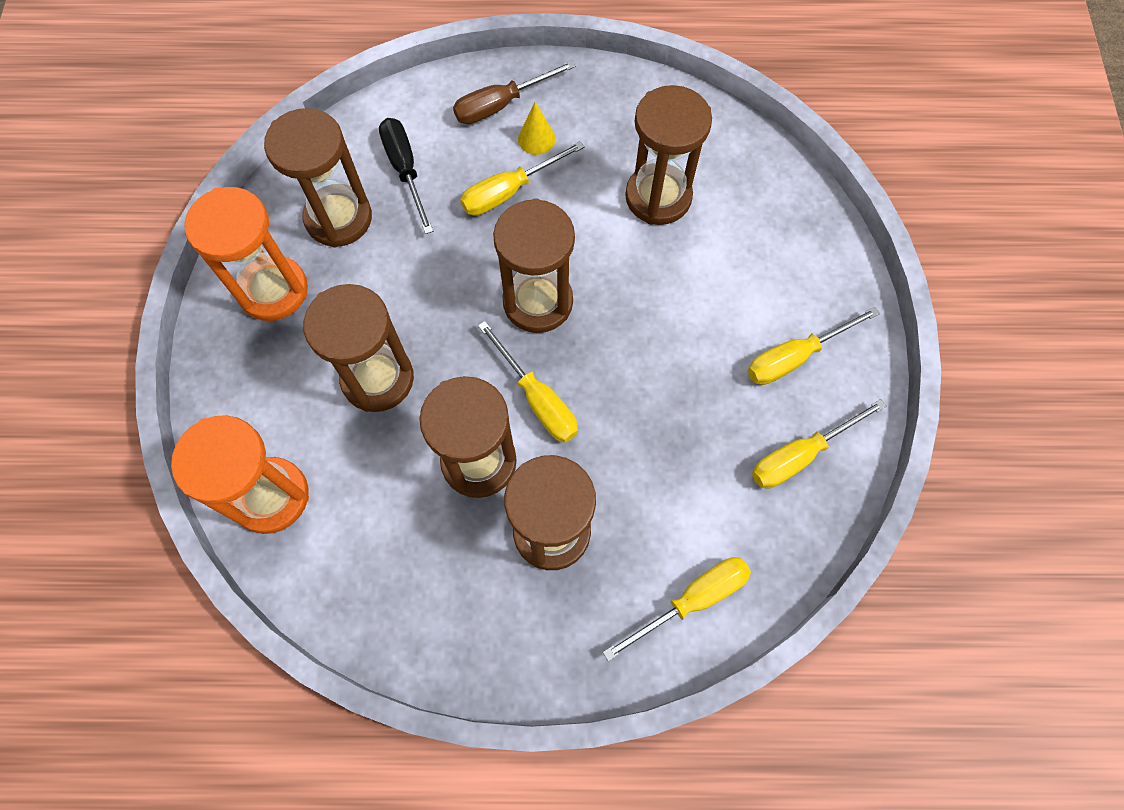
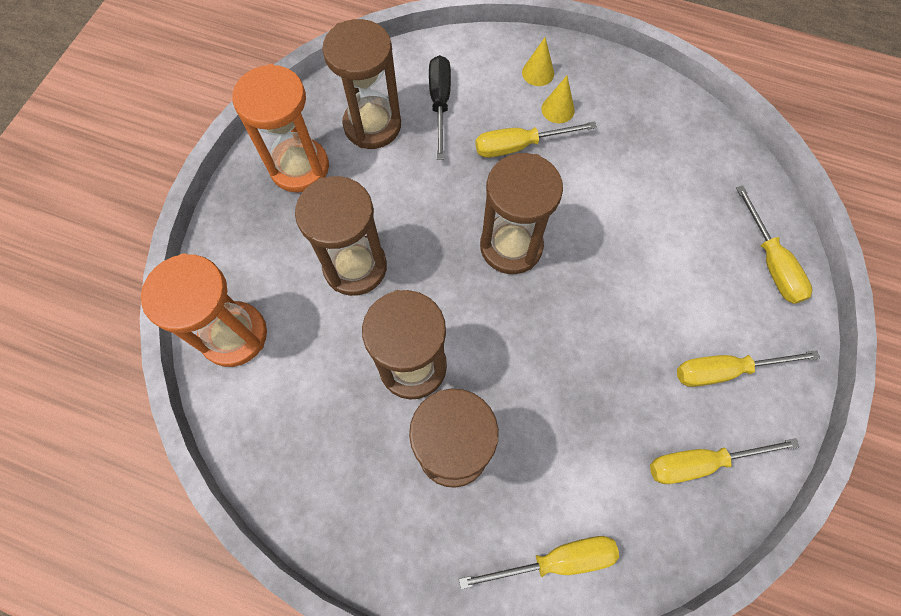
camera: 20 degrees right, 0 degrees up
brown screwdriver [453,61,576,124] -> yellow cone [522,37,554,86]
yellow screwdriver [478,321,578,443] -> yellow screwdriver moved to [736,186,812,304]
brown hourglass [625,85,712,225] -> none

